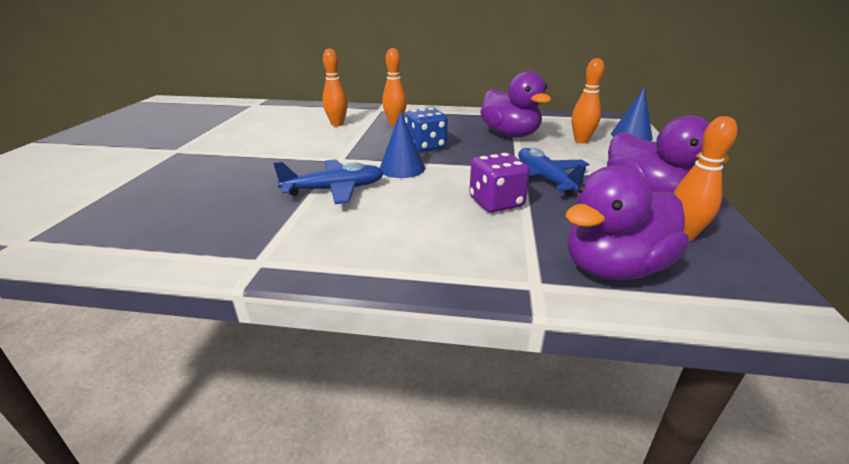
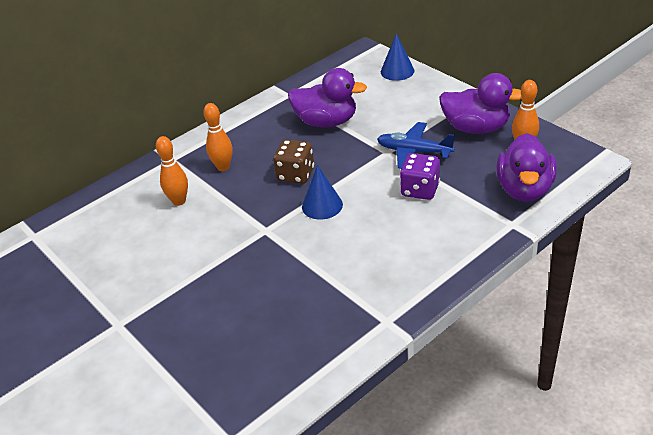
camera: 45 degrees left, 10 degrees up
blue plane [273,159,384,204] -> none
blue dice [405,108,448,152] -> brown dice [273,140,314,184]
orange bowling pin [572,58,605,143] -> none

